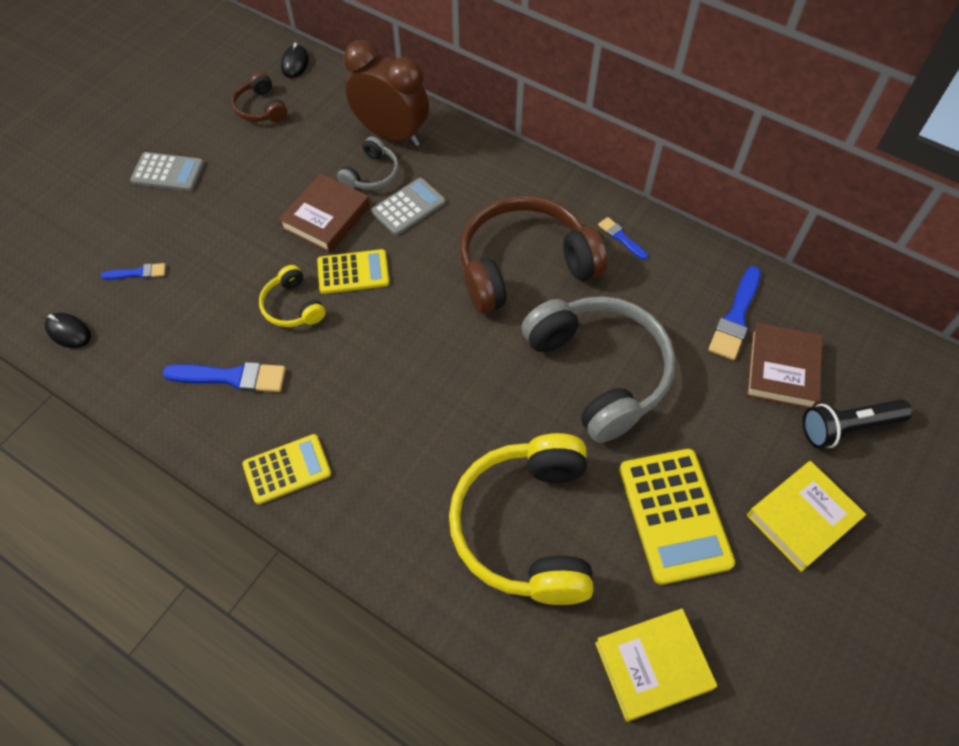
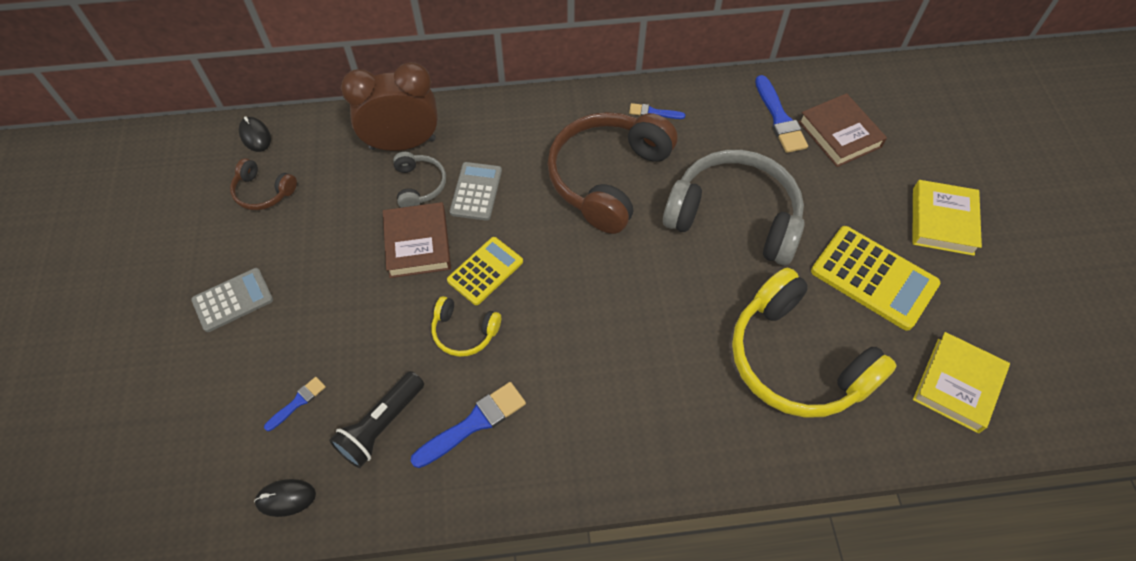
camera: 40 degrees left, 0 degrees up
yellow calculator [242,434,331,504] -> none
black flashlight [803,399,912,448] -> black flashlight moved to [329,371,424,468]

